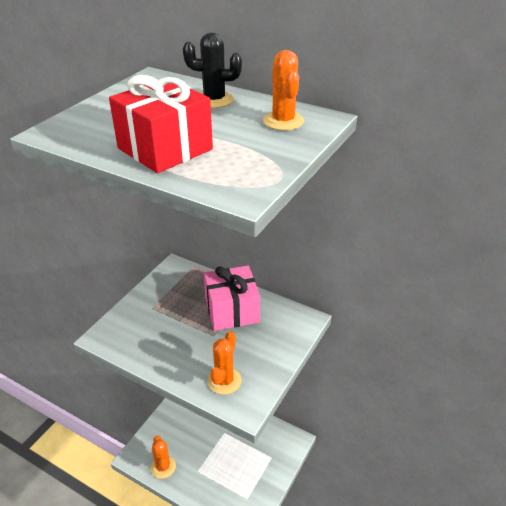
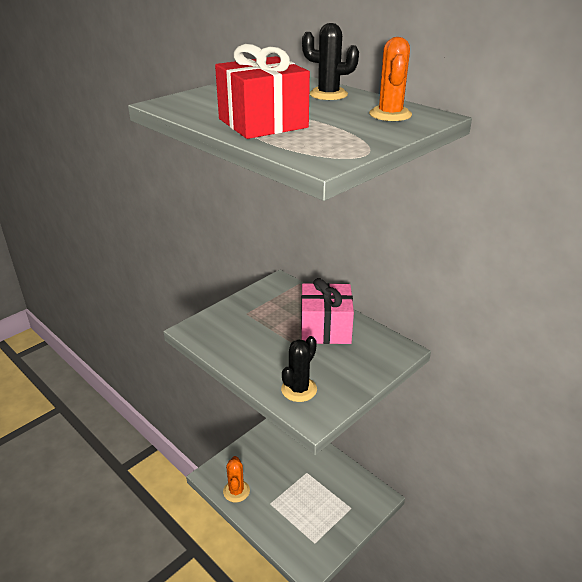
camera: 15 degrees right, 5 degrees down
orange cactus [208,331,242,395] -> black cactus [281,336,317,402]

